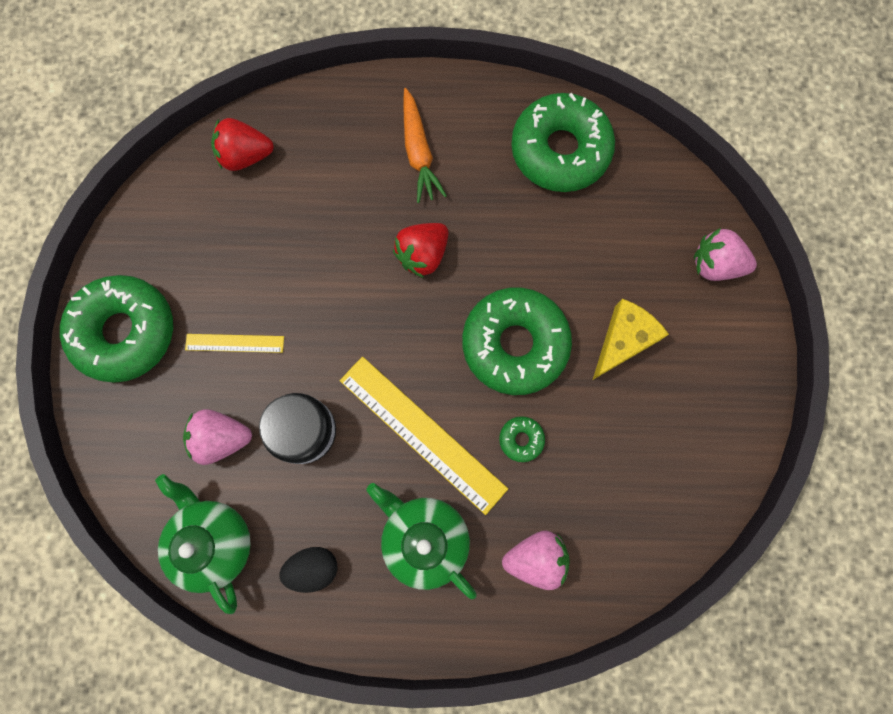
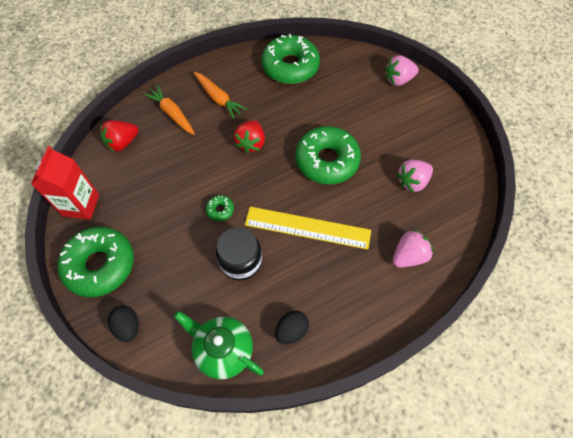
camera: 30 degrees left, 15 degrees down
pink strawberry [183,409,252,465] -> pink strawberry moved to [397,160,433,193]
yellow ruler [185,334,284,353] -> none
green teapot [366,483,477,599] -> none
green donut [499,416,545,462] -> green donut moved to [206,195,234,221]
yellow cheese [593,299,669,380] -> none
none -> red carton [31,146,99,220]
none -> black egg [108,306,139,342]
none -> orange carrot [143,85,195,135]

